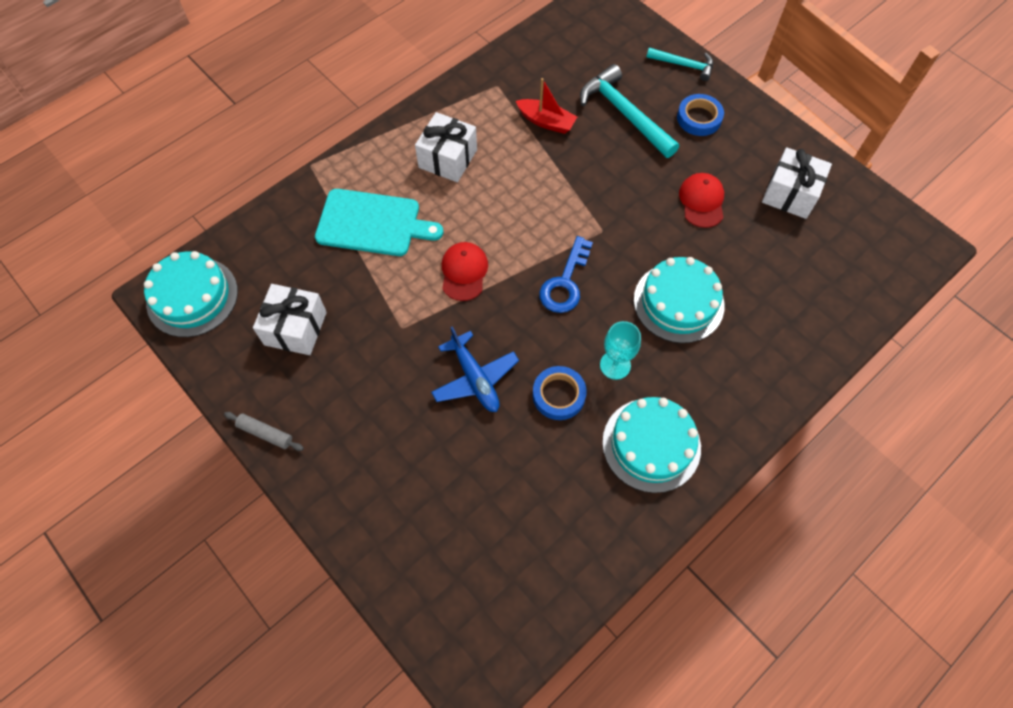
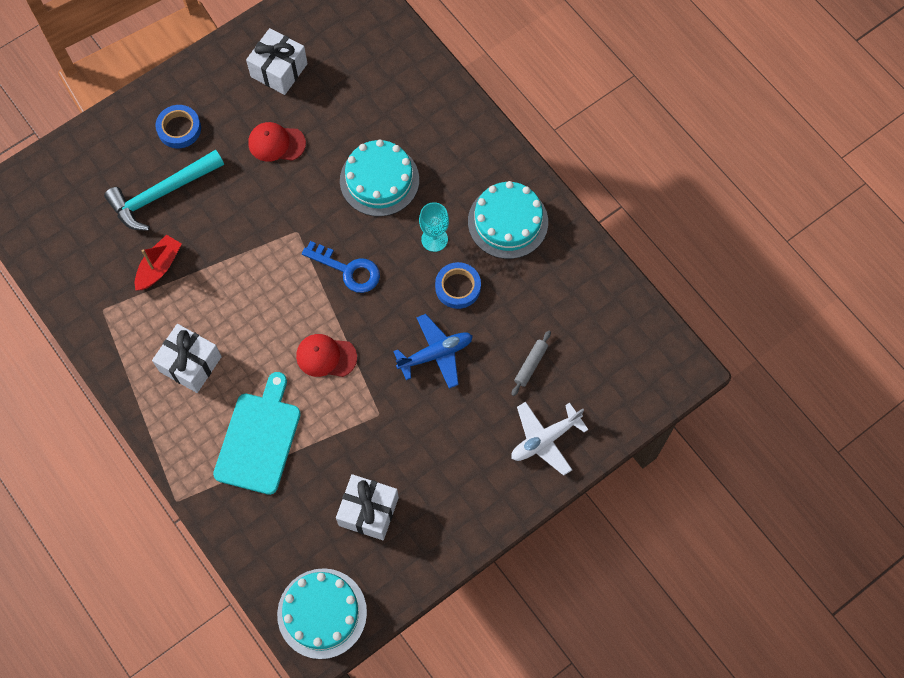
camera: 85 degrees left, 5 degrees up
grey rolling pin [224,412,304,451] -> grey rolling pin moved to [512,330,551,396]
turquoise hammer [646,48,713,81] -> none
none -> white plane [511,402,589,476]

